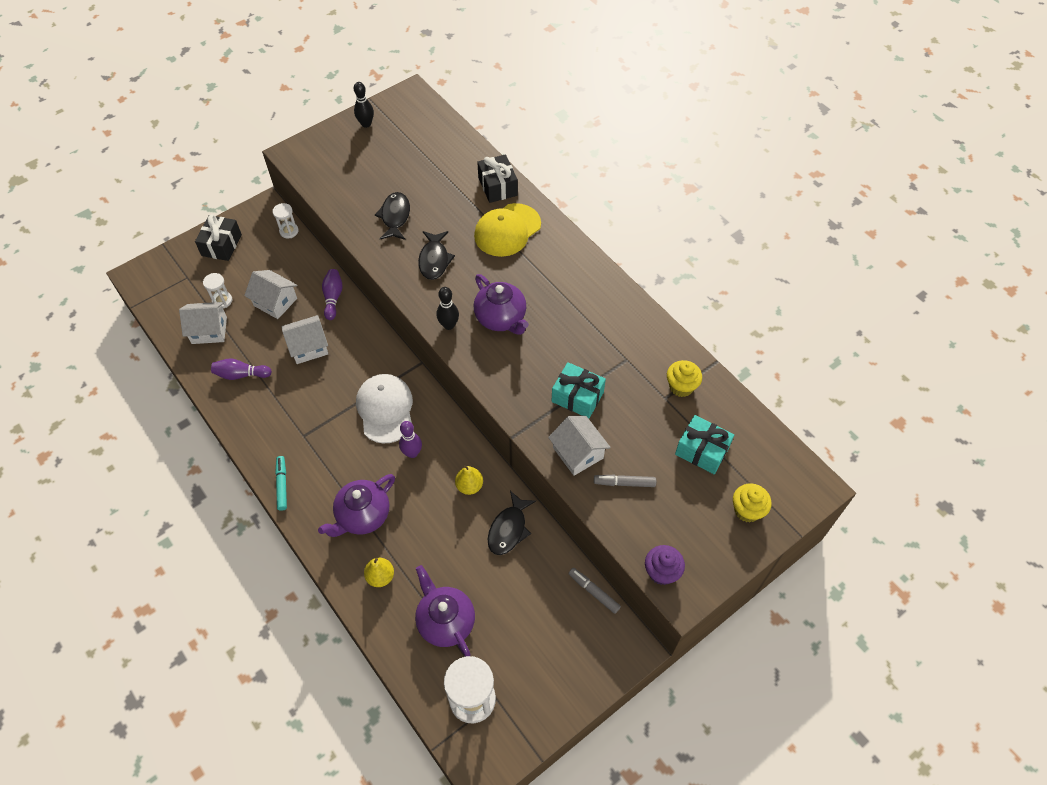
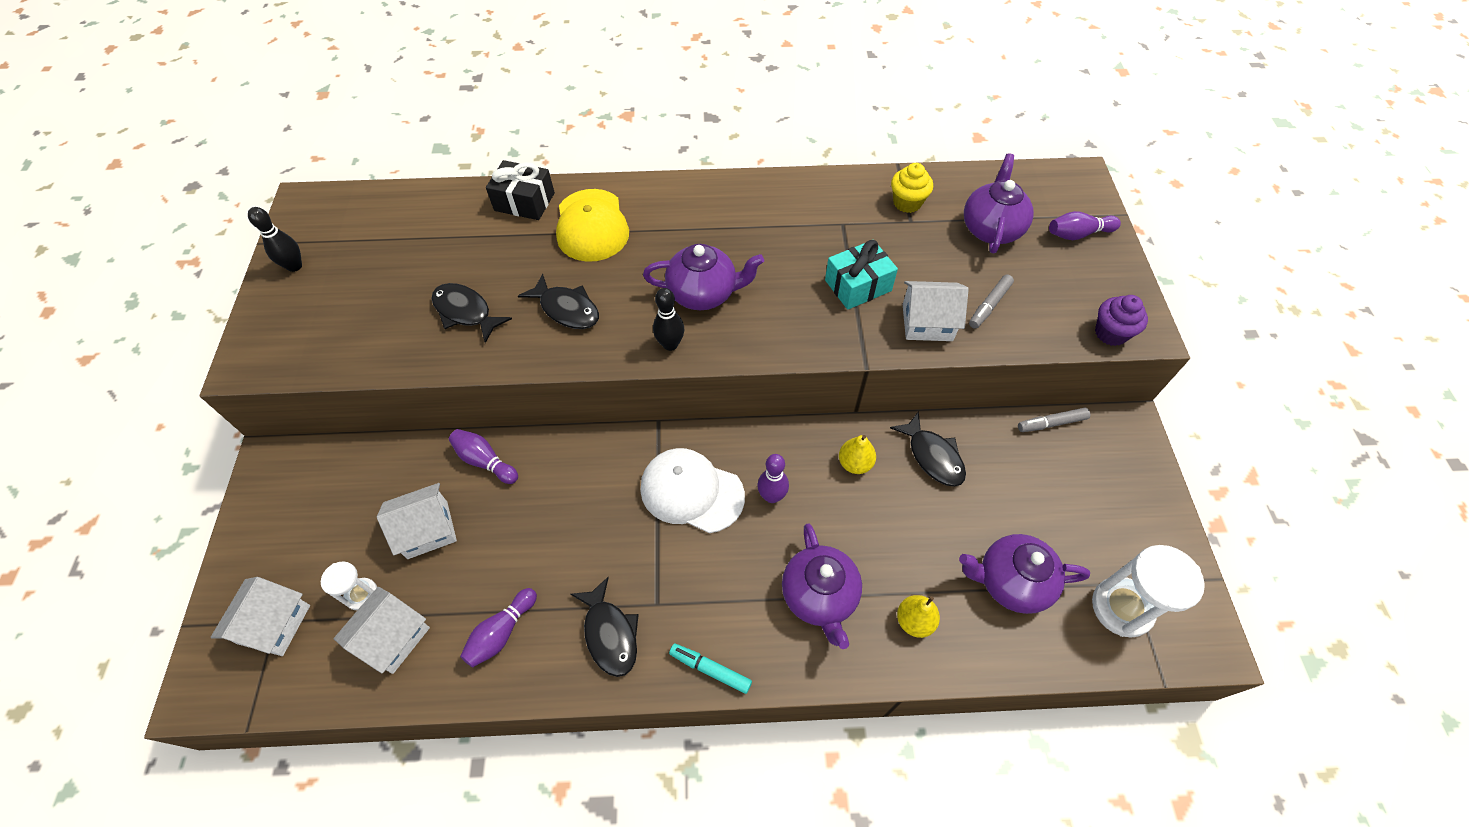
camera: 55 degrees left, 0 degrees up
black gift [195,214,242,261] -> none
white hourglass [273,203,299,238] -> none
white house [282,315,328,364] -> white house moved to [211,577,310,656]
turquoise gift [675,415,734,474] -> purple teapot [964,154,1034,253]
yellow cupcake [733,483,771,523] -> purple bowling pin [1049,211,1121,240]
none -> black fish [570,577,639,677]

